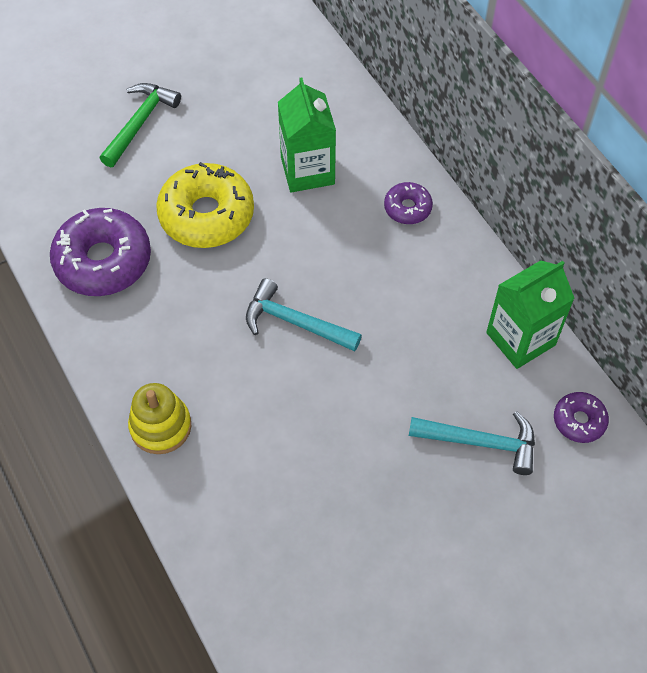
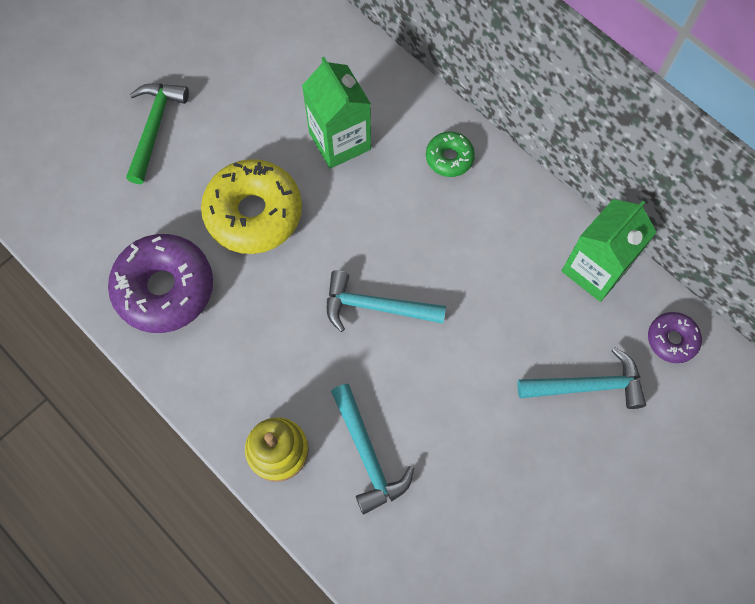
camera: 15 degrees left, 10 degrees up
purple donut [384,182,433,224] -> green donut [426,131,475,177]
none -> turquoise hammer [331,384,414,514]

